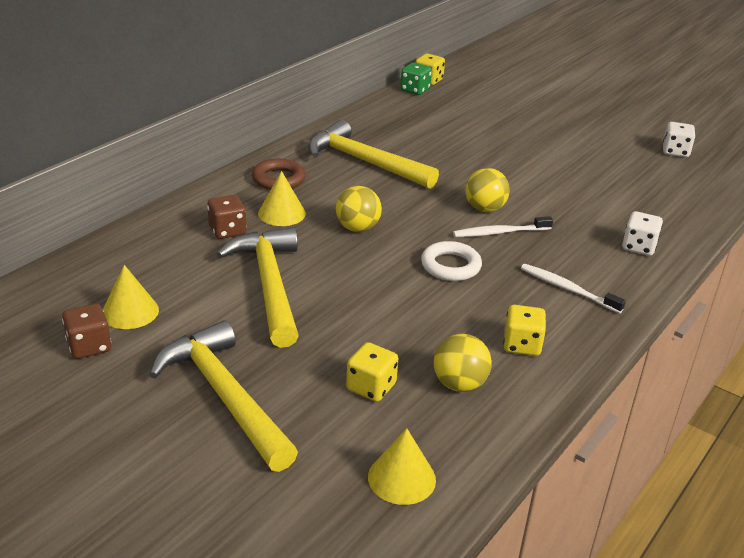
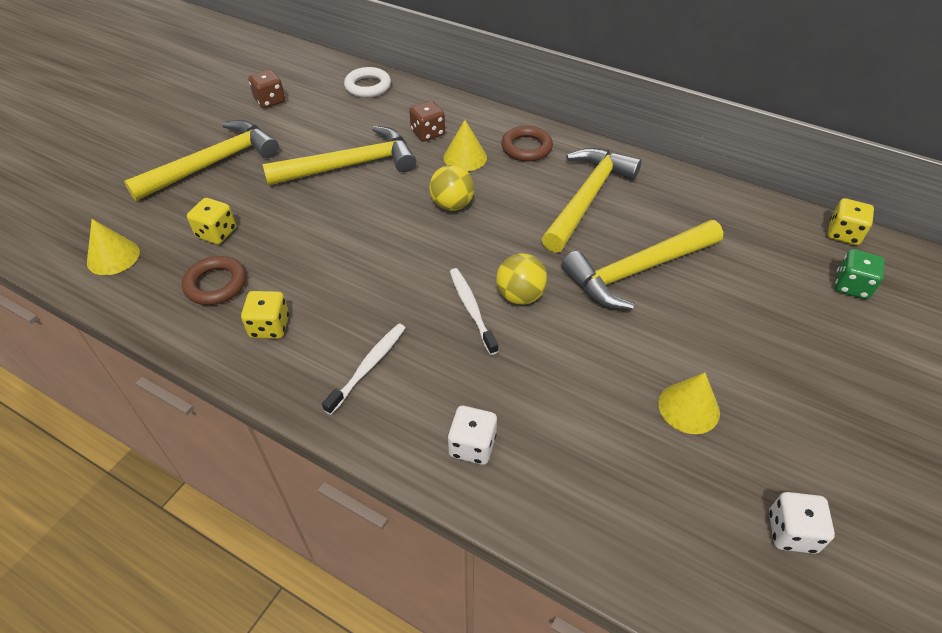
camera: 85 degrees right, 15 degrees up
yellow cone [103,265,159,329] -> yellow cone moved to [659,372,720,434]
green dice [400,62,432,95] -> green dice moved to [835,249,885,299]
white ring [421,241,482,281] -> white ring moved to [344,67,391,98]
yellow ball [433,334,492,392] -> brown ring [182,256,246,305]
none -> yellow hammer [561,220,723,310]

